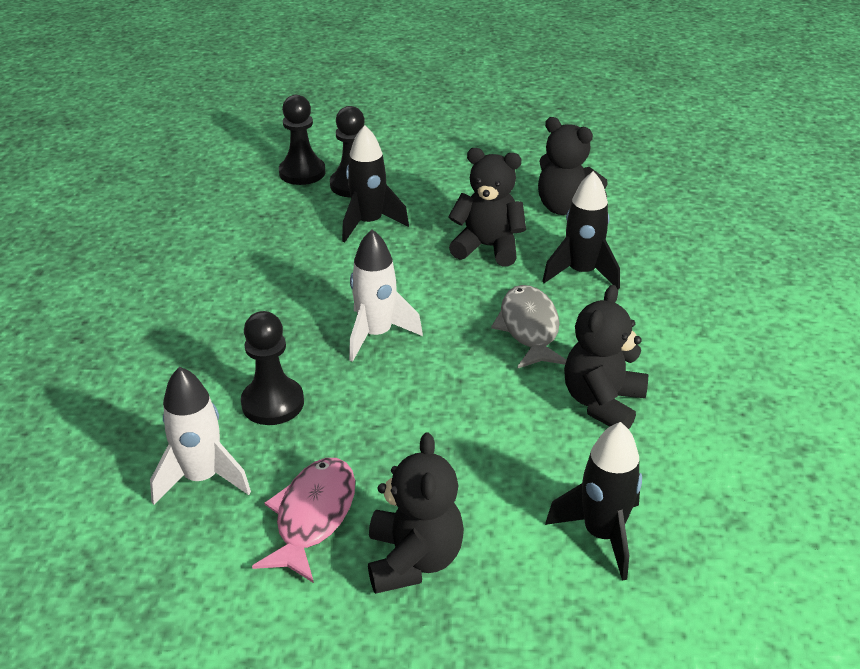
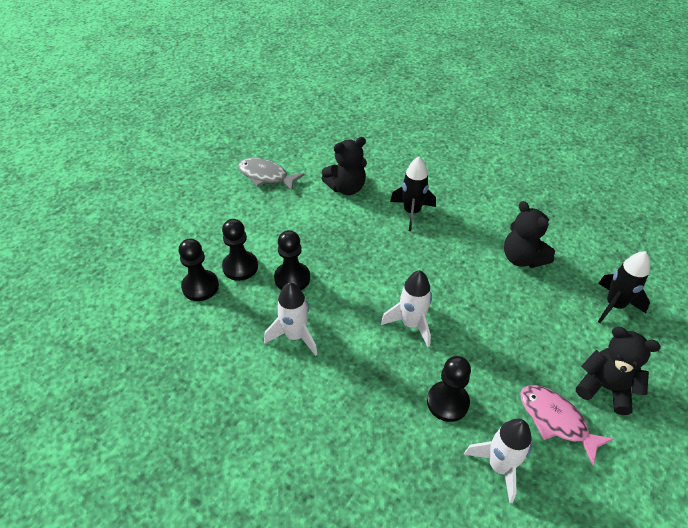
camera: 60 degrees left, 10 degrees up
black rocket [342,125,409,242] -> black pawn [274,230,310,290]
black teddy bear [448,148,526,266] -> none
grey fish [491,285,566,369] -> grey fish moved to [238,158,304,192]
none -> white rocket [264,283,317,356]

